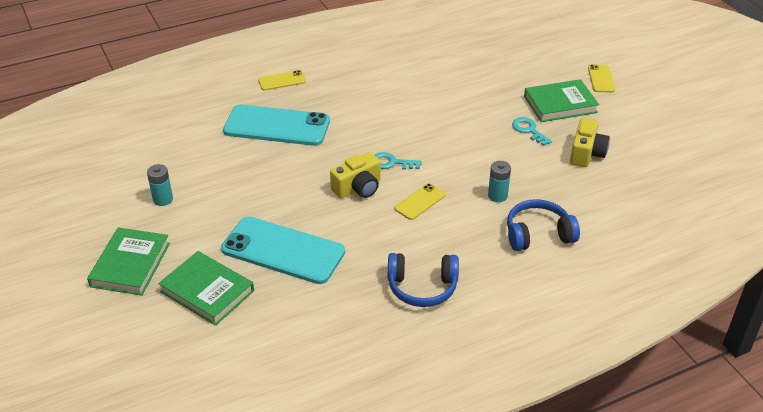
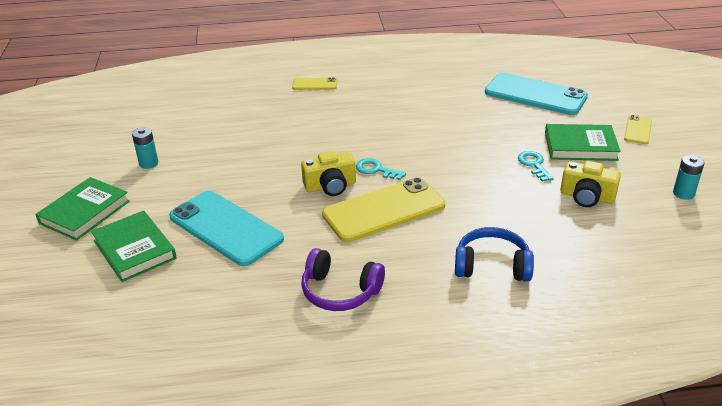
camera: 20 degrees right, 5 degrees down
turquoise phone [223,104,330,146] -> turquoise phone moved to [485,73,588,115]
blue headphones [388,253,459,307] -> purple headphones [301,248,385,311]
yellow phone [395,183,445,220] -> yellow phone [322,177,445,242], size x2.09
turquoise battery [488,161,511,202] -> turquoise battery moved to [673,155,704,200]
yellow camera [570,118,610,167] -> yellow camera turned 75 degrees clockwise [560,161,621,207]

